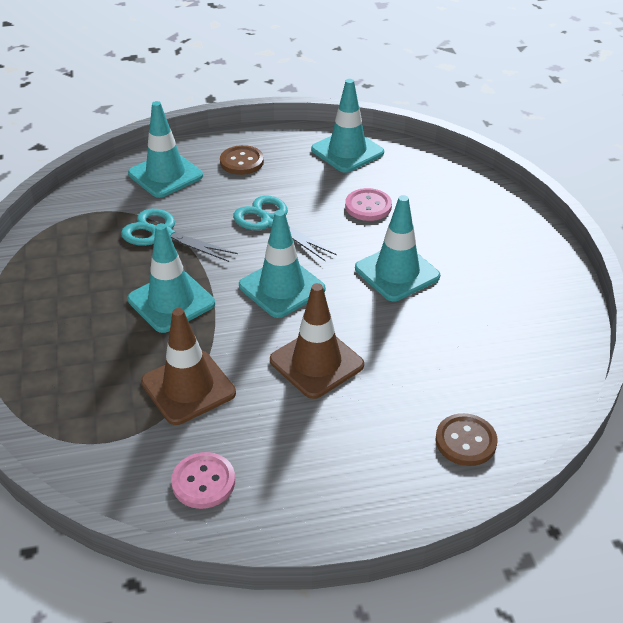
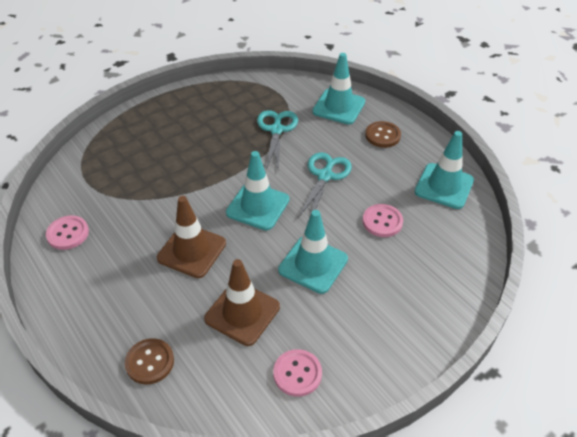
camera: 65 degrees right, 5 degrees up
turquoise traffic cone [127,223,215,333] -> none
brown traffic cone [141,308,236,425] -> brown traffic cone moved to [204,259,280,346]
none -> pink button [273,349,322,397]

